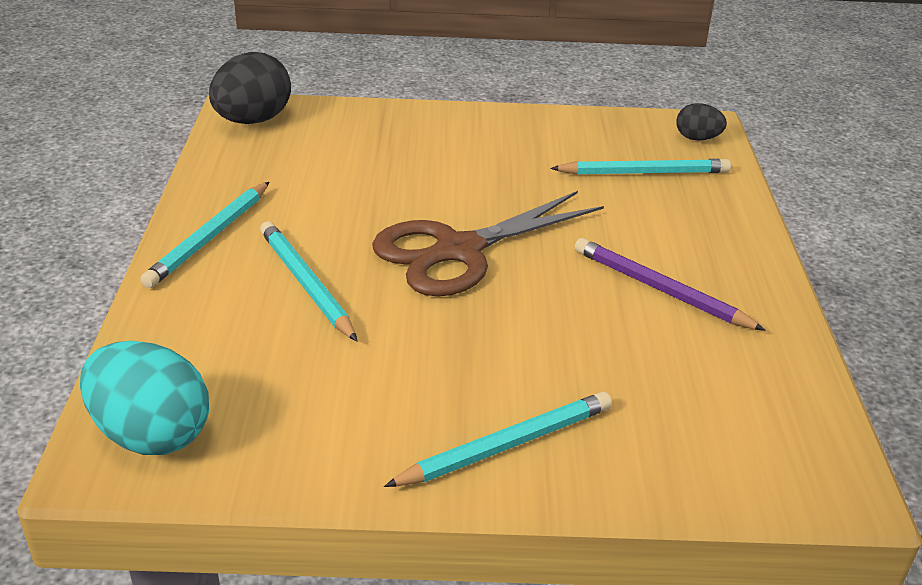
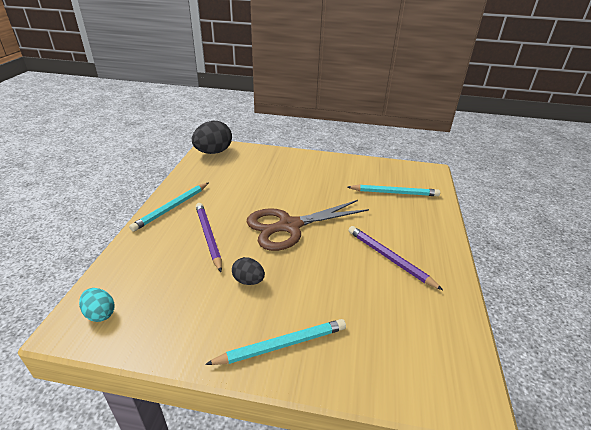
camera: 10 degrees right, 0 degrees up
turquoise egg [80,341,209,455] -> turquoise egg [79,288,115,322], size x0.54
turquoise pencil [260,221,358,342] -> purple pencil [196,203,222,272]
black egg [676,103,727,141] -> black egg moved to [232,257,265,285]

